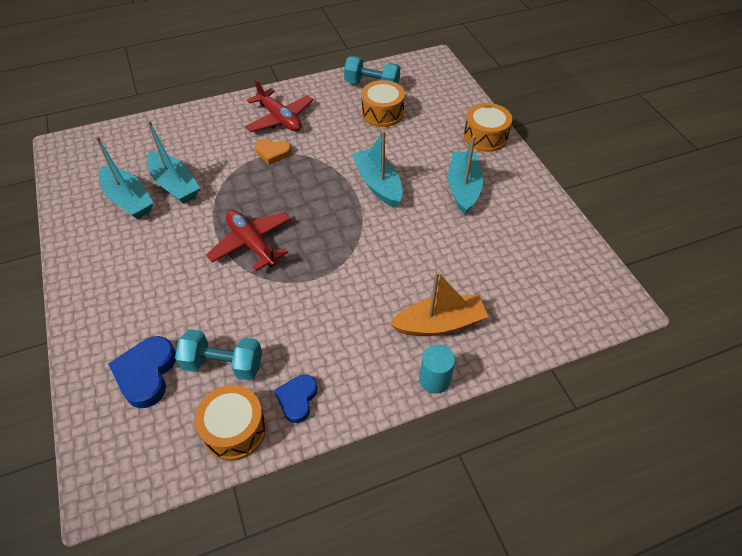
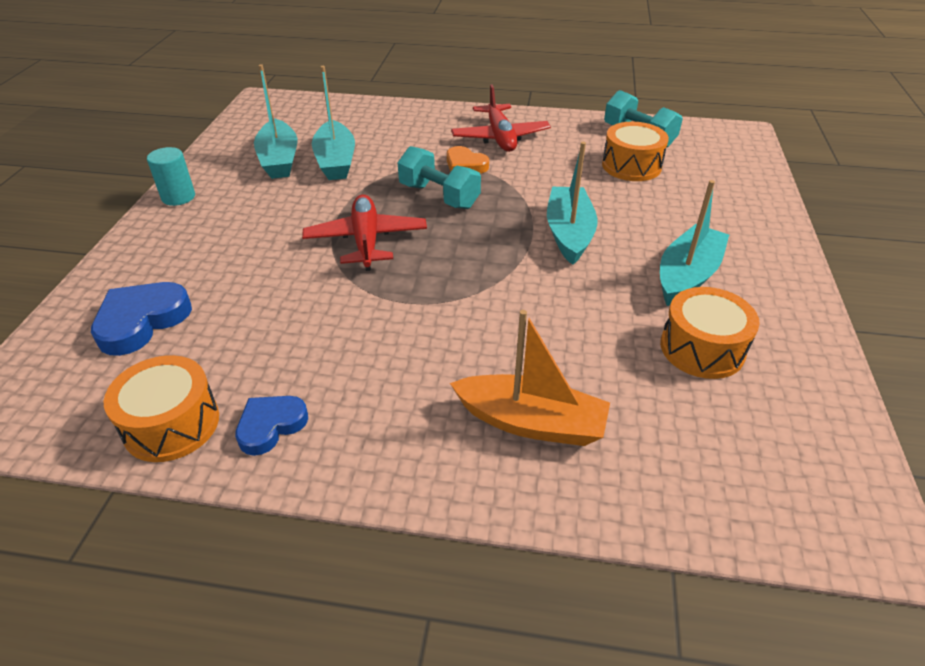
camera: 30 degrees right, 10 degrees down
turquoise dumbbell [175,329,262,381] -> turquoise dumbbell moved to [398,146,481,209]
turquoise cylinder [419,344,455,394] -> turquoise cylinder moved to [147,147,195,206]
orange drum [464,103,512,152] -> orange drum moved to [660,287,760,379]

